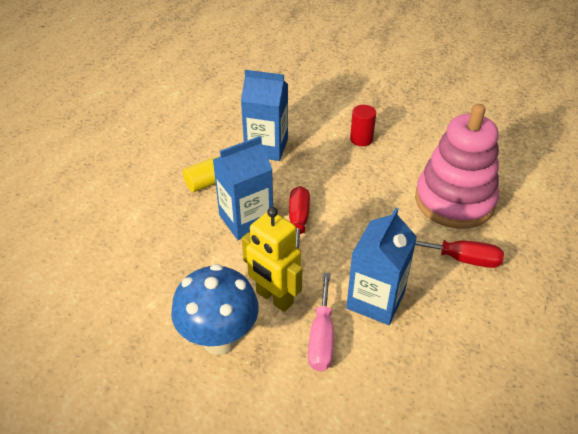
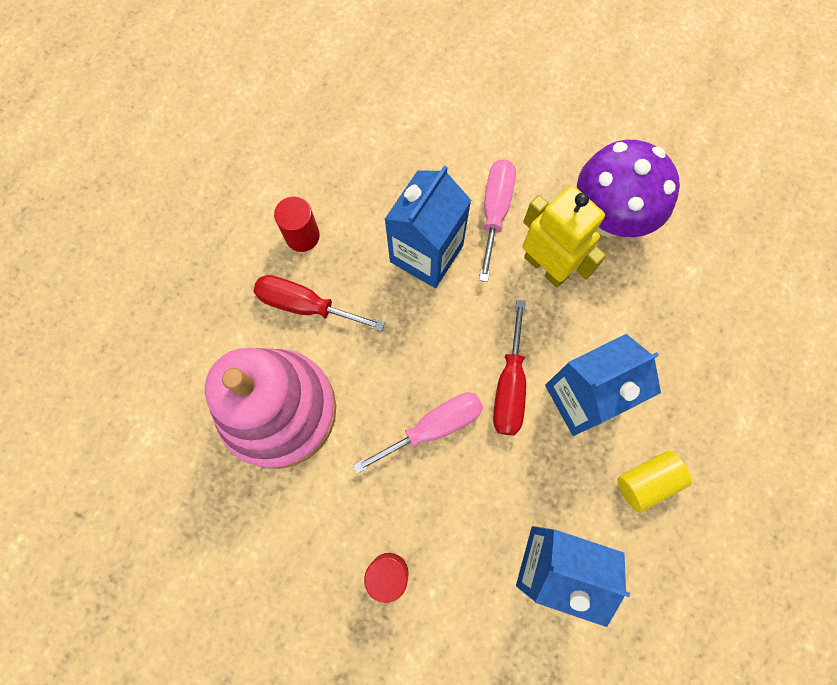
camera: 175 degrees left, 30 degrees up
blue mushroom [171,264,259,355] -> purple mushroom [577,140,680,237]
none -> red cylinder [274,197,320,252]
none -> pink screwdriver [353,392,483,474]

